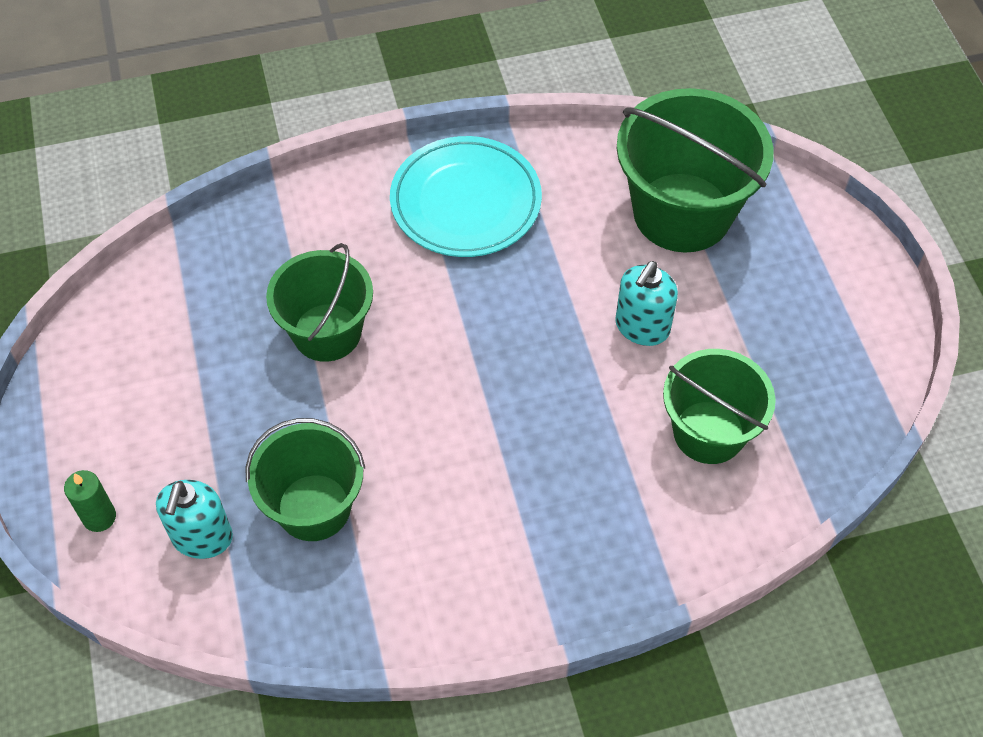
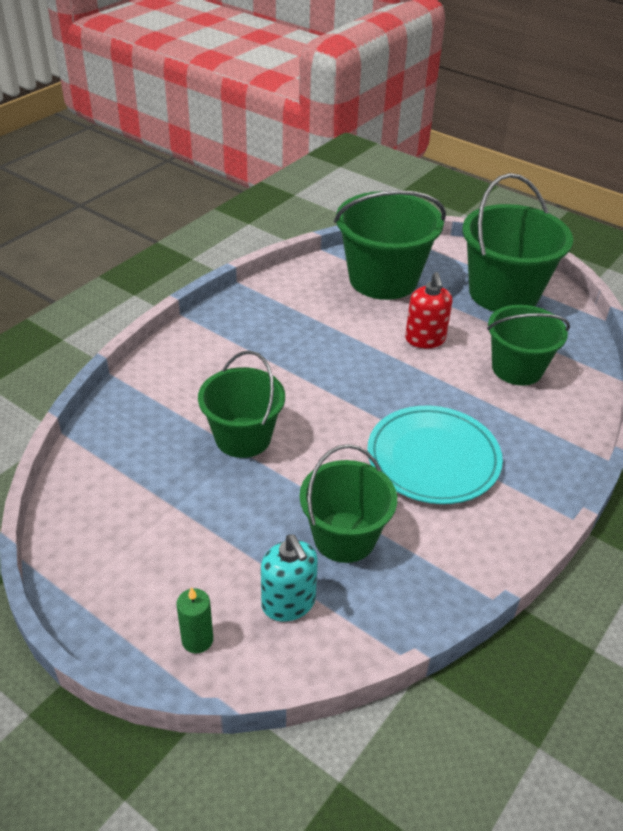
camera: 40 degrees left, 15 degrees down
turquoise plate [390,136,542,257] -> turquoise plate moved to [367,406,503,504]
turquoise soap dispenser [615,261,678,346] -> red soap dispenser [405,272,452,348]
none -> green bucket [462,173,573,312]

